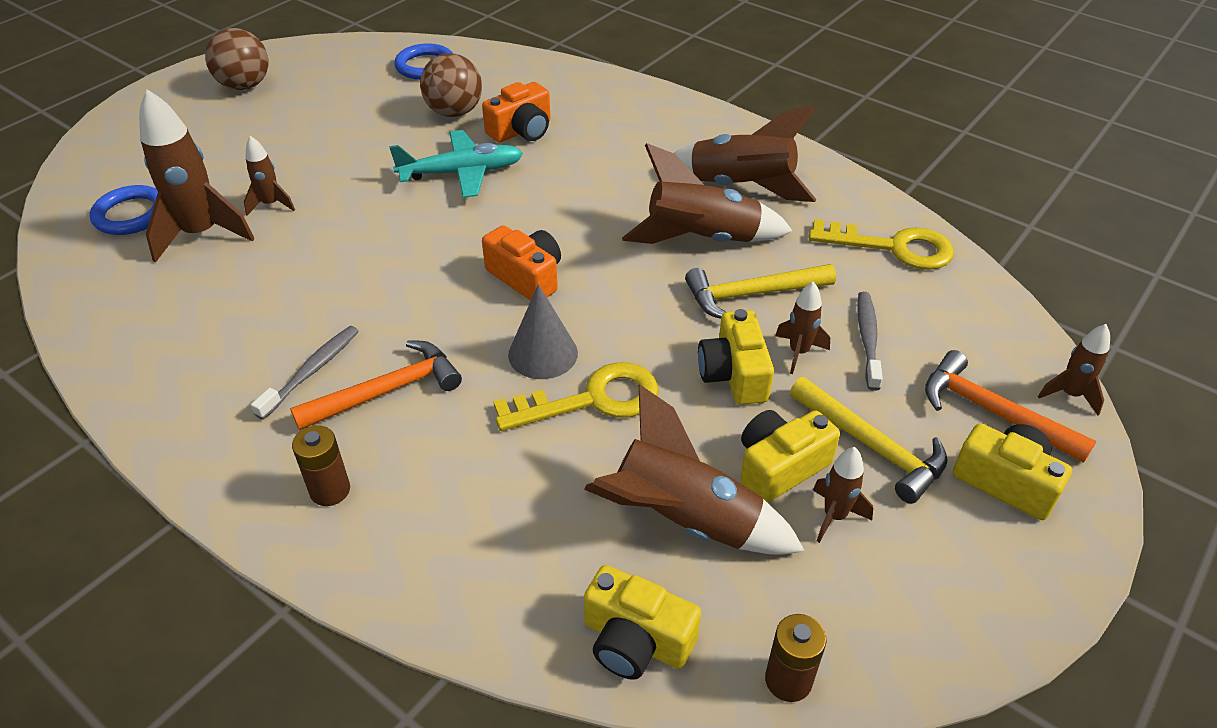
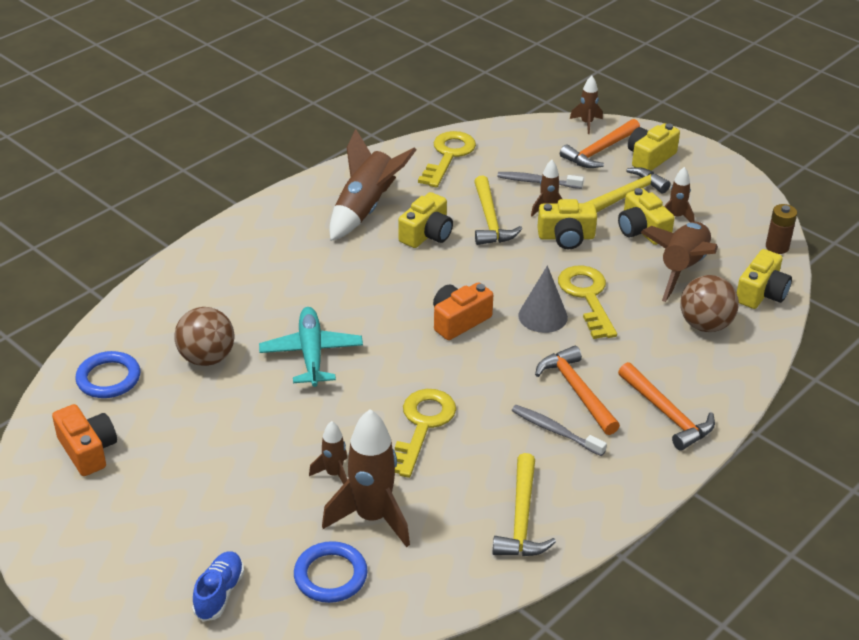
camera: 85 degrees left, 5 degrees down
brown ball [205,28,268,90] -> brown ball moved to [680,275,739,332]
brown battery [292,425,350,506] -> orange hammer [618,362,715,451]
orange camera [482,82,551,142] -> orange camera moved to [52,404,117,476]
brown rocket [622,143,792,244] -> yellow camera [398,192,453,248]
none -> blue shoe [192,551,244,621]
none -> yellow key [395,389,456,478]
none -> yellow hammer [492,453,556,556]

